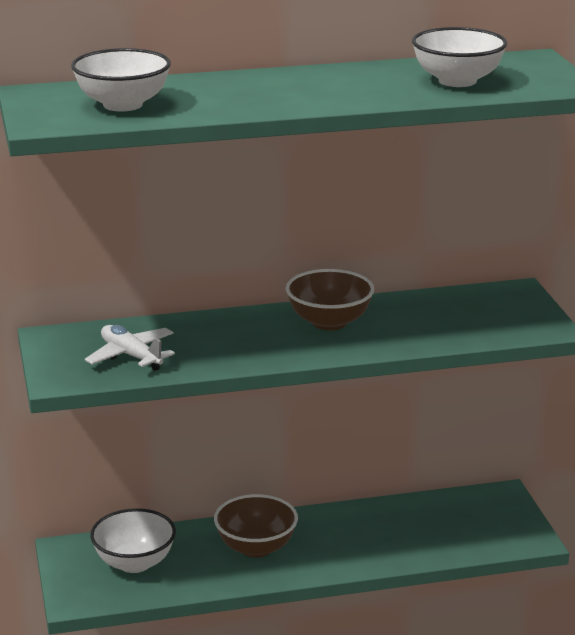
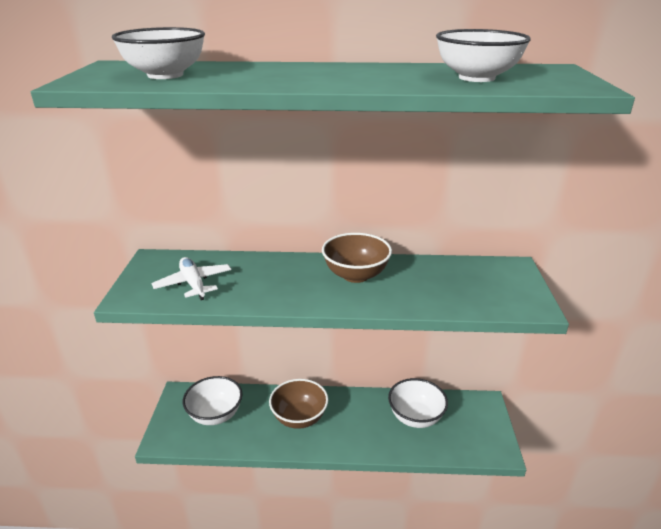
camera: 15 degrees right, 5 degrees up
none -> white bowl [388,378,448,428]

